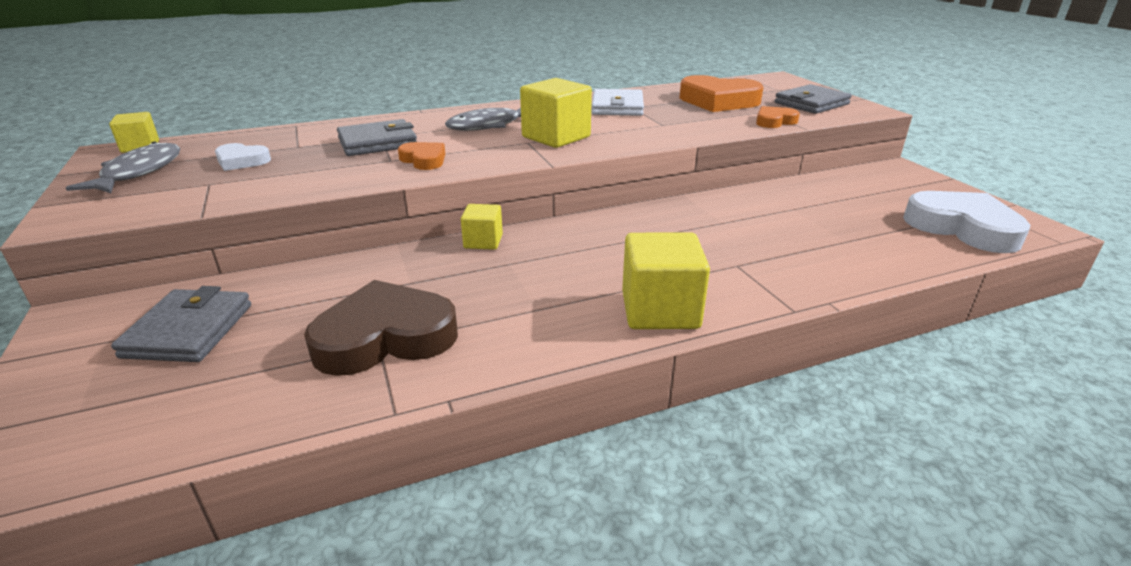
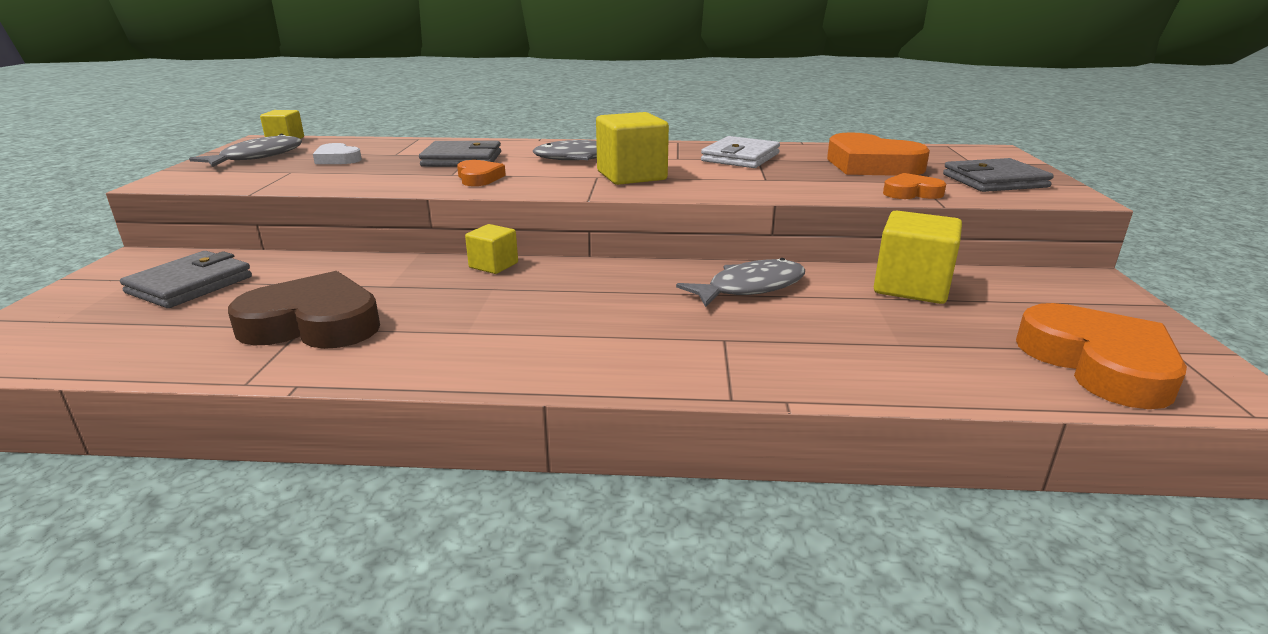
camera: 25 degrees right, 5 degrees down
yellow cube [622,232,710,329] -> yellow cube moved to [874,210,962,304]
white heart [903,191,1030,253] -> orange heart [1016,303,1187,409]
none -> grey fish [676,258,805,307]

